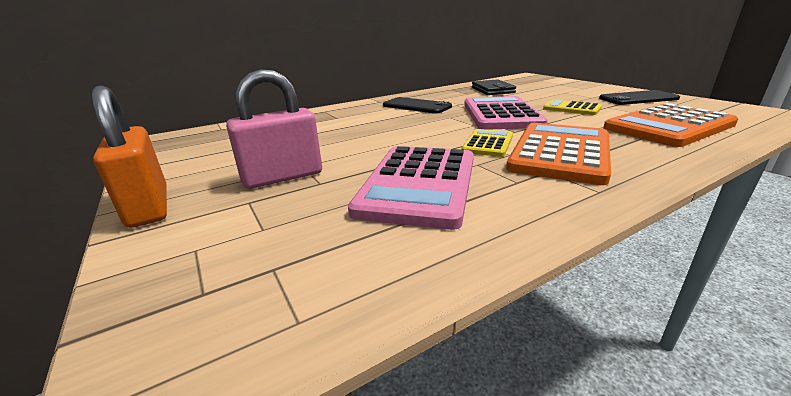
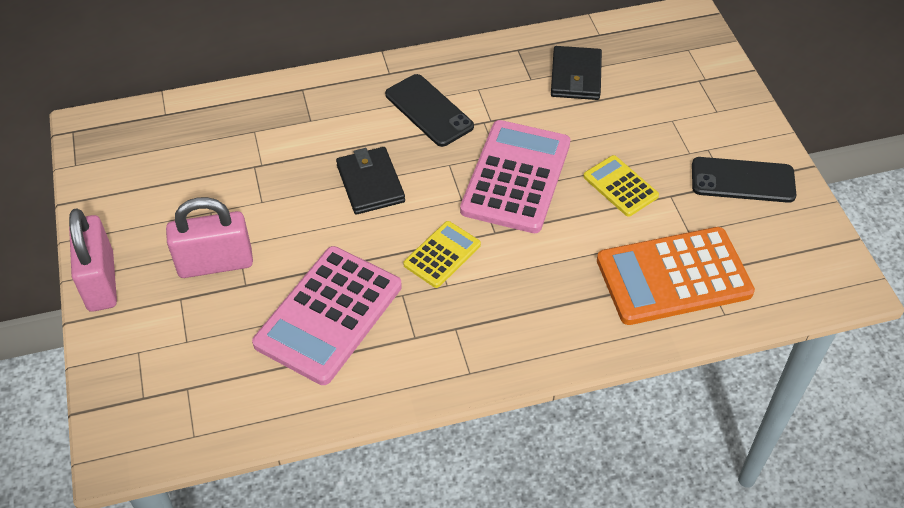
camera: 15 degrees right, 25 degrees up
orange padlock [92,86,167,228] -> pink padlock [69,208,117,312]
orange calculator [506,123,611,185] -> none
none -> black wallet [336,147,405,215]

